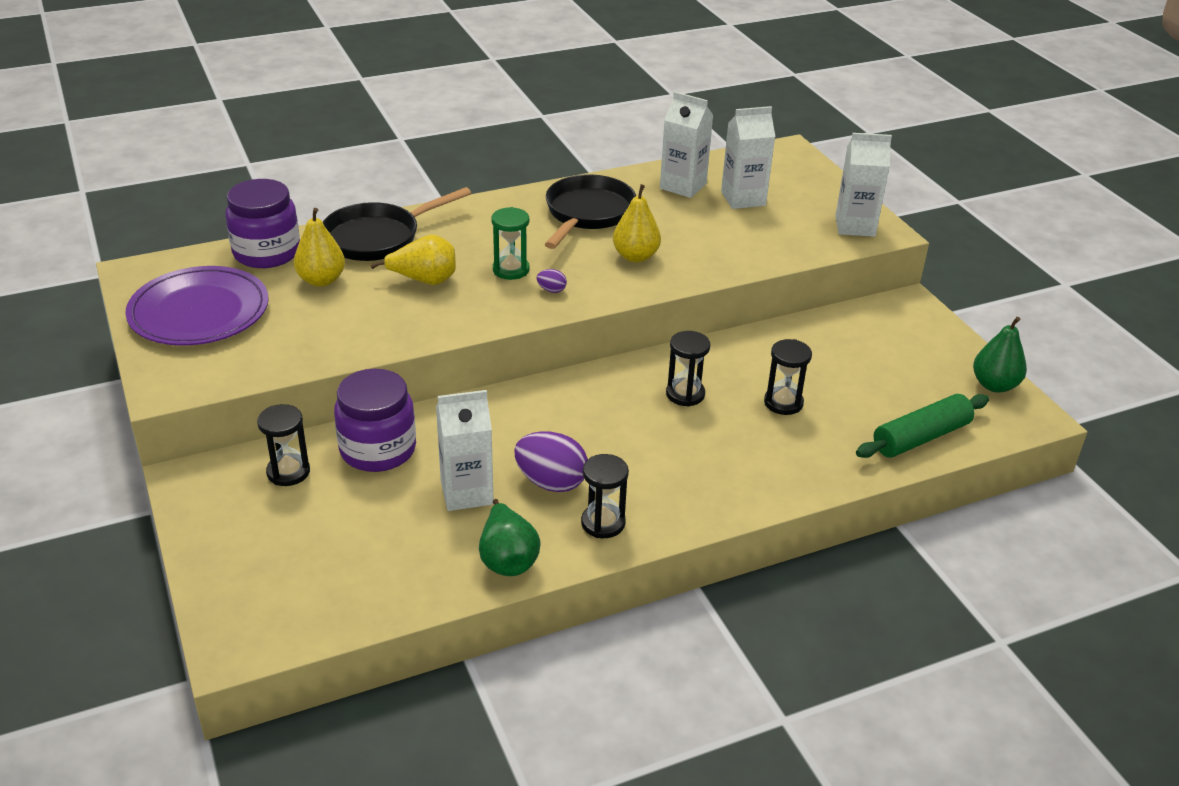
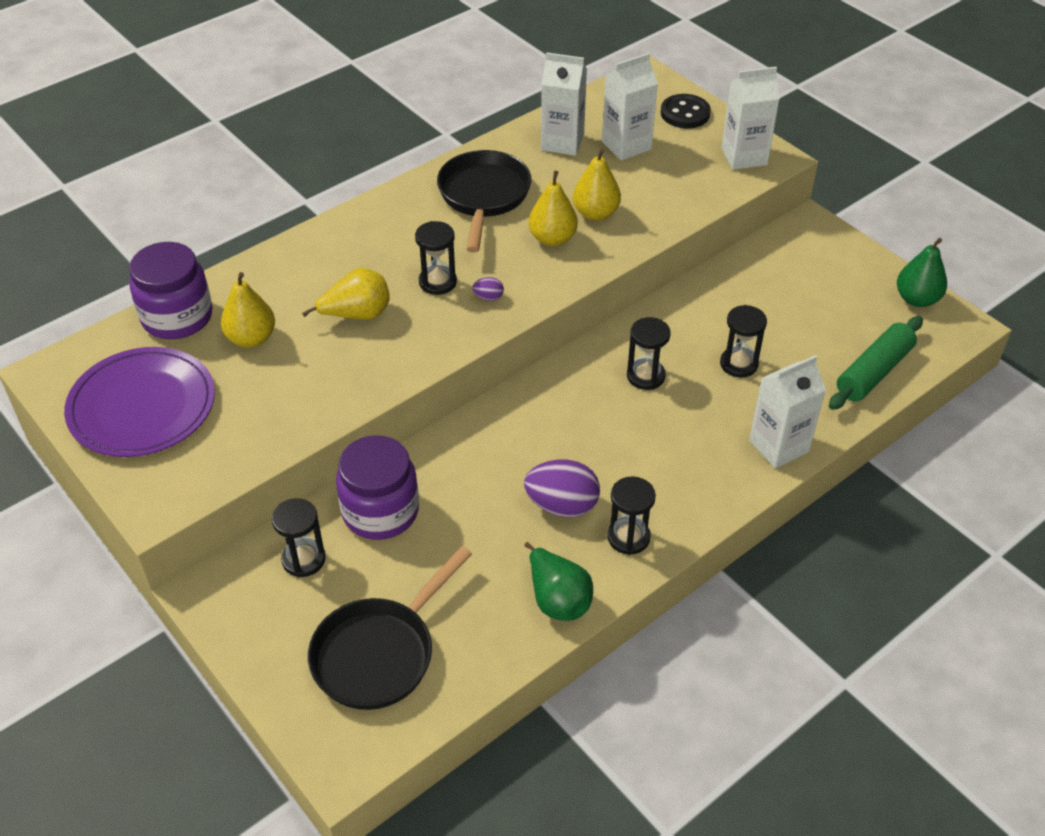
camera: 15 degrees left, 10 degrees up
black pan [323,187,471,261] -> black pan moved to [308,546,472,710]
white carton [436,390,494,511] -> white carton moved to [749,355,826,468]
green hourglass [491,207,530,280] -> black hourglass [415,221,457,295]
none -> yellow pear [573,148,621,221]
none -> black button [661,94,711,128]

